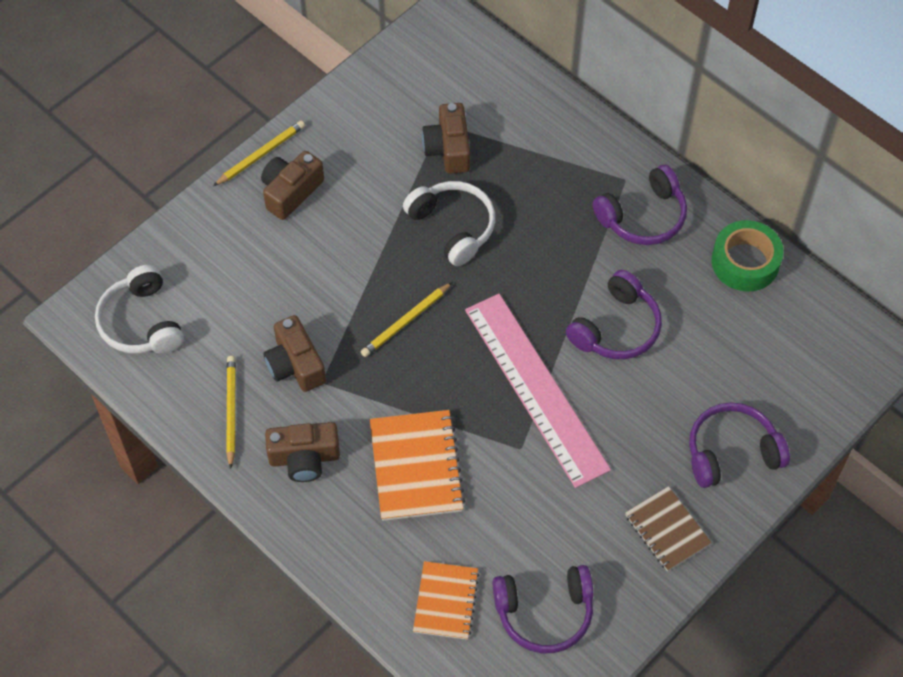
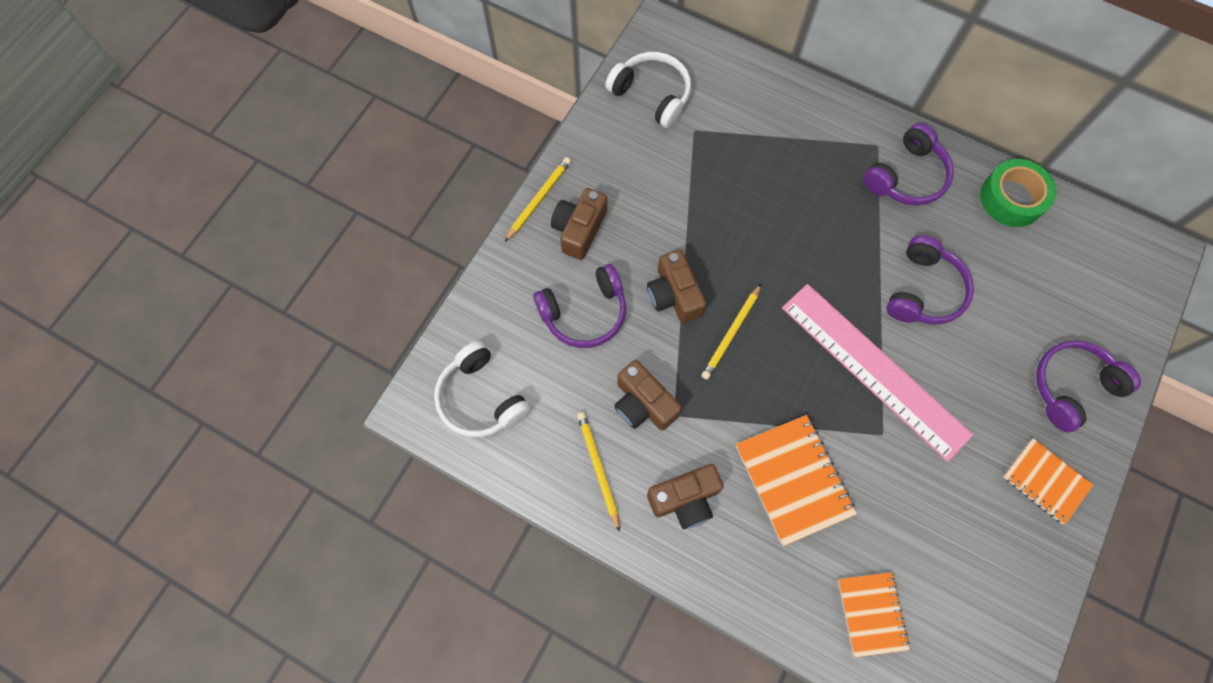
camera: 15 degrees left, 10 degrees up
white headphones [403,181,495,266] -> white headphones moved to [605,52,691,128]
brown camera [422,103,470,174] -> brown camera moved to [647,249,706,323]
purple headphones [493,565,593,653] -> purple headphones moved to [533,264,626,348]
brown notebook [625,486,712,571] -> orange notebook [1003,438,1093,524]

